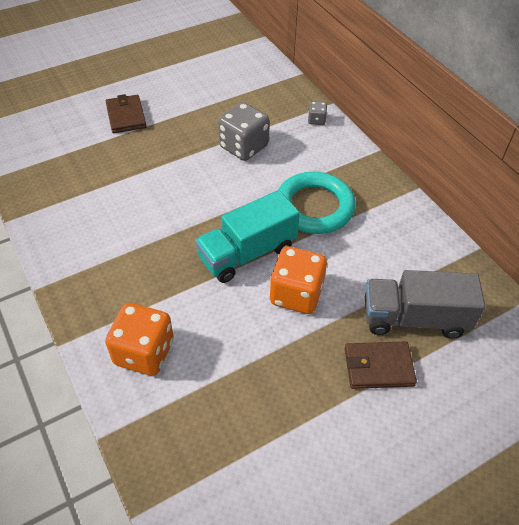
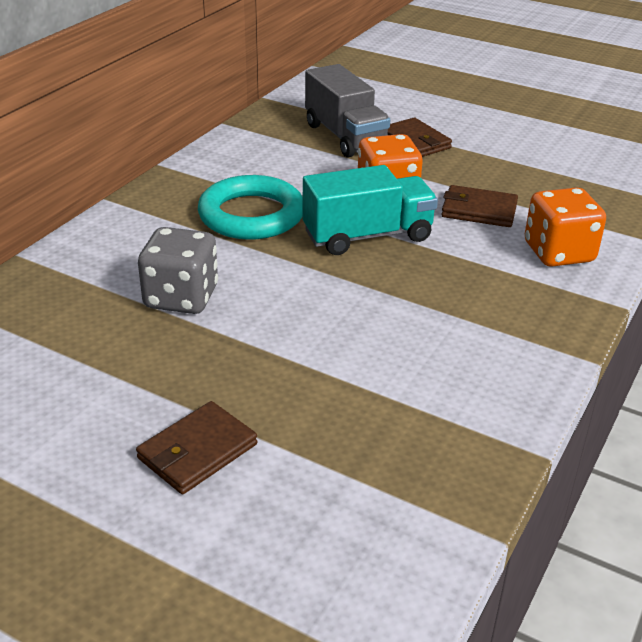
camera: 120 degrees left, 15 degrees down
turquoise truck [195,190,300,283] -> turquoise truck turned 45 degrees counterclockwise [302,165,438,255]
grey dice [308,101,327,125] -> none
none -> brown wallet [441,185,518,227]

